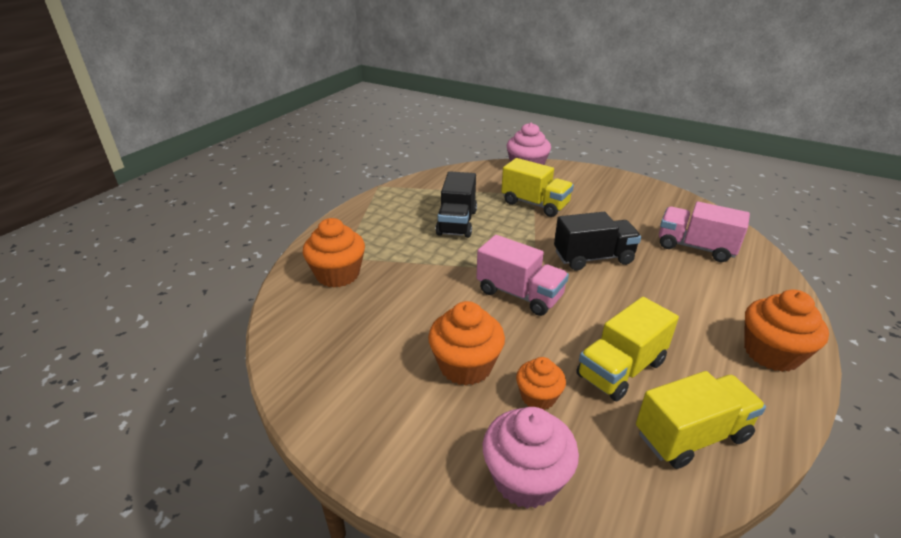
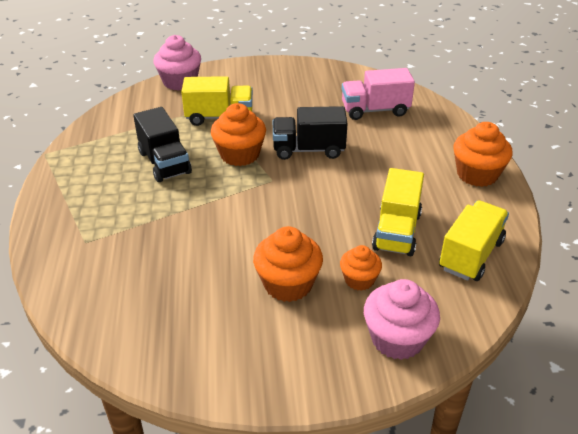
camera: 35 degrees left, 5 degrees up
orange cupcake [303,218,365,288] -> orange cupcake moved to [211,103,266,166]
pink truck [476,235,569,316] -> none
black truck [554,212,641,271] -> black truck turned 135 degrees counterclockwise [273,106,348,160]

